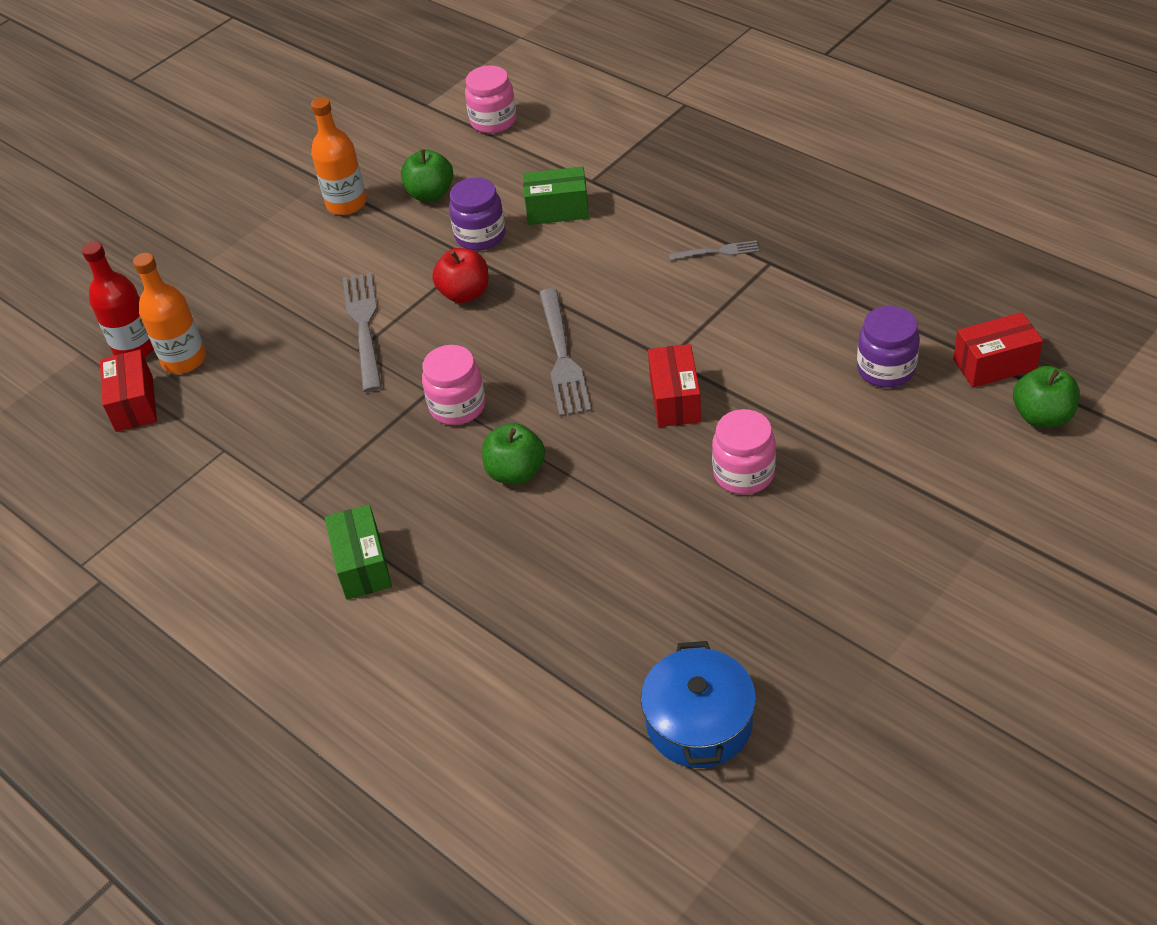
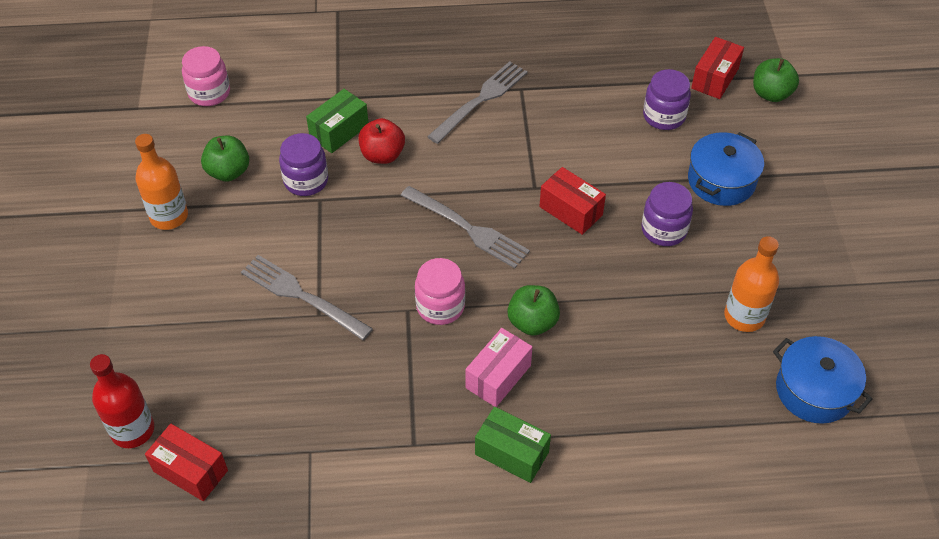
camera: 50 degrees left, 5 degrees up
orange bottle [133,253,206,374] -> orange bottle moved to [724,236,779,332]
red apple [432,248,489,303] -> red apple moved to [358,118,405,164]
grey fork [669,241,759,260] -> grey fork [427,61,528,144], size x1.87
pink jar [712,409,776,495] -> purple jar [641,182,693,246]
none -> pink box [465,328,532,407]
none -> blue pot [688,132,764,206]

